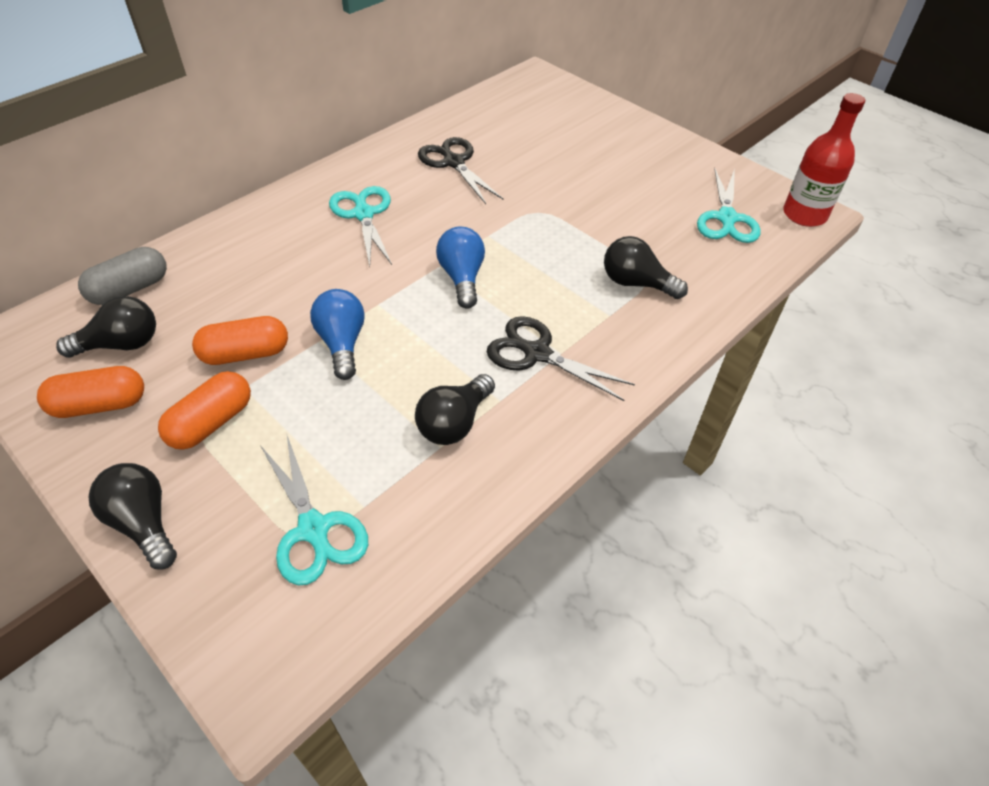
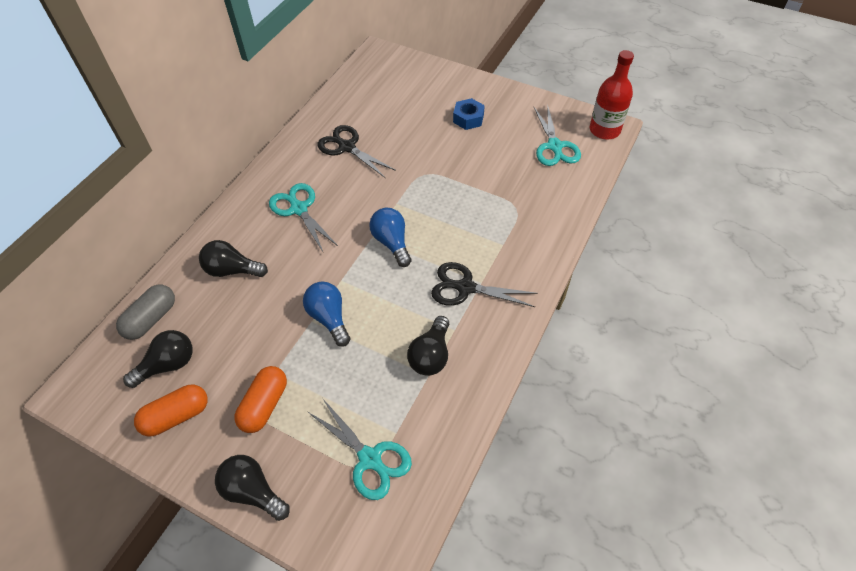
camera: 15 degrees left, 5 degrees up
orange capsule [192,316,288,365] -> none
black light bulb [604,236,688,299] -> black light bulb moved to [199,240,268,277]
none -> blue nut [453,98,485,130]

